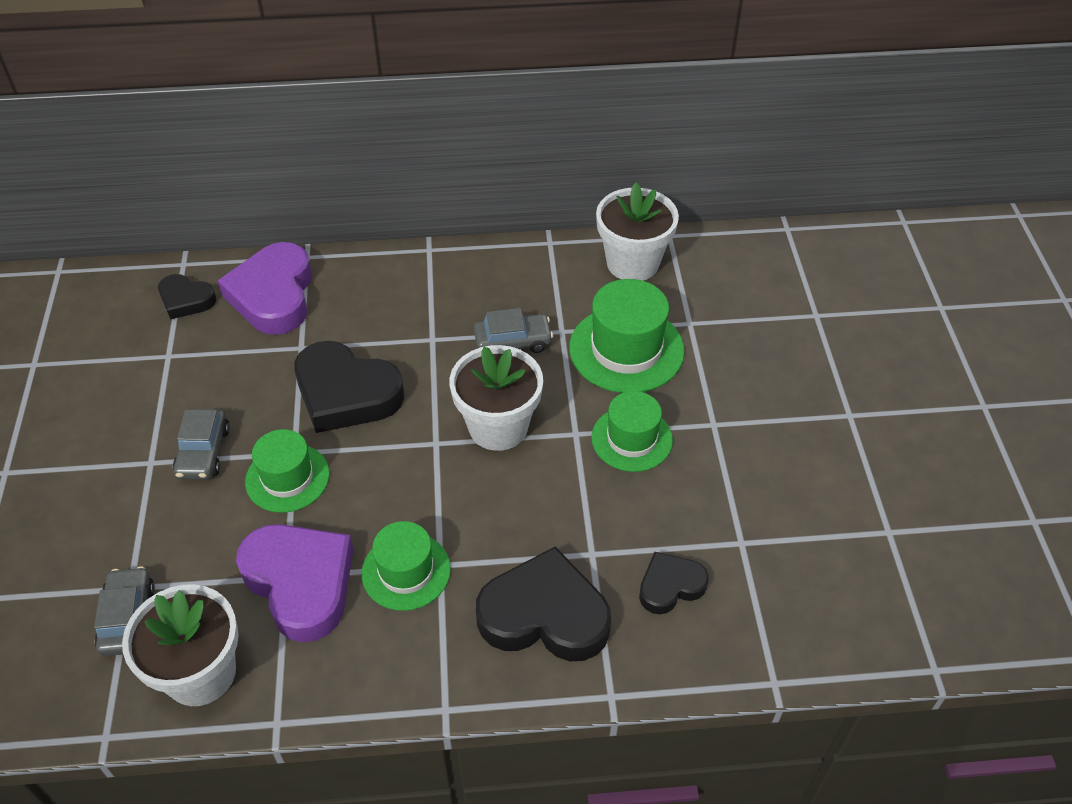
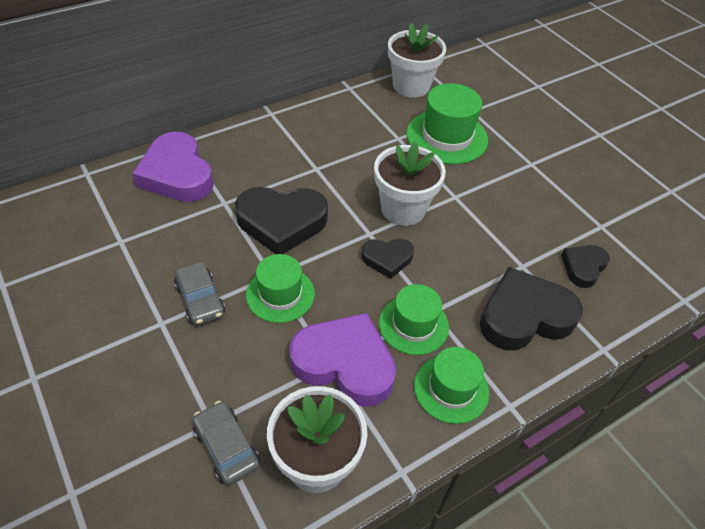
camera: 30 degrees left, 0 degrees up
black heart [158,274,216,320] -> black heart moved to [361,238,414,279]
grey car [474,308,553,353] -> none
green hat [591,391,673,472] -> green hat moved to [414,347,489,424]

